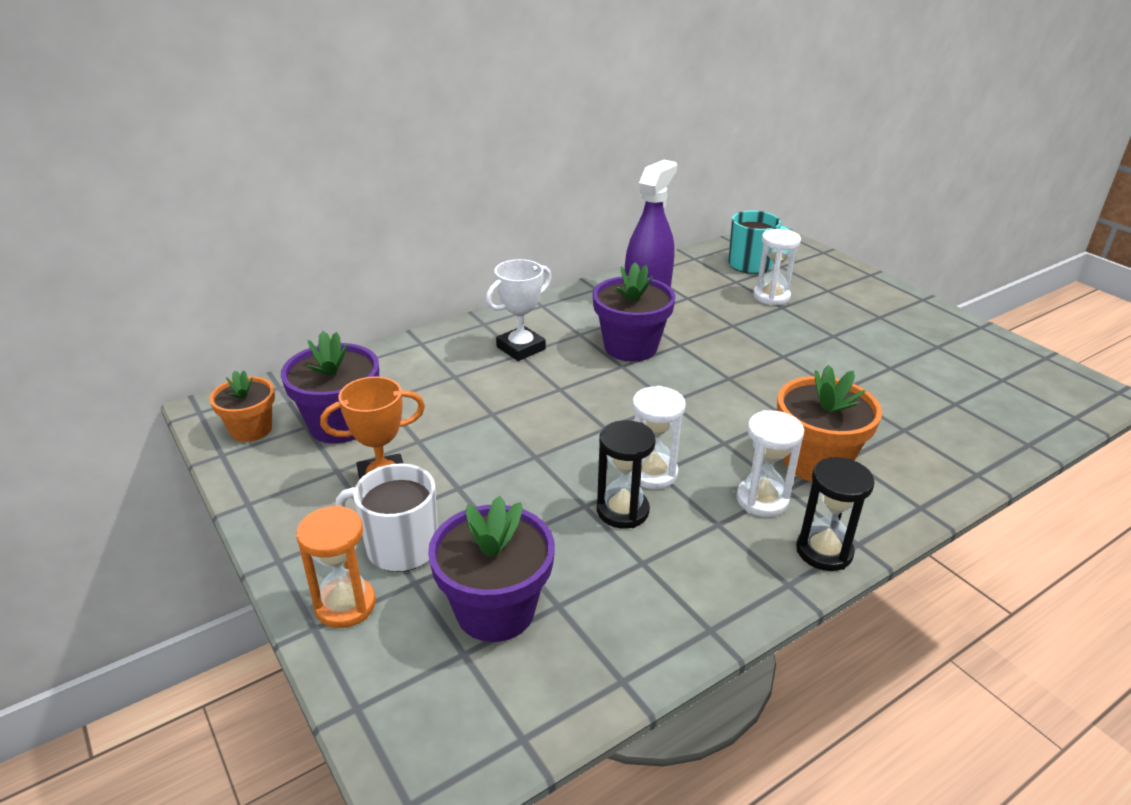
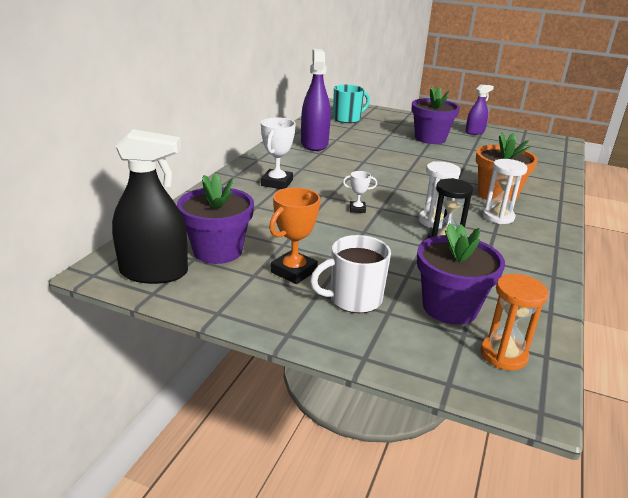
camera: 35 degrees left, 5 degrees down
orange flower pot [209,370,275,442] -> black spray bottle [112,129,188,284]
orange hourglass [296,505,376,628] -> orange hourglass moved to [480,274,549,370]
purple flower pot [592,262,676,362] -> purple flower pot moved to [411,87,460,144]
white hourglass [753,229,801,305] -> none
black hourglass [796,457,875,571] -> none
none -> white trophy [343,171,377,213]
none -> purple spray bottle [465,85,494,135]

